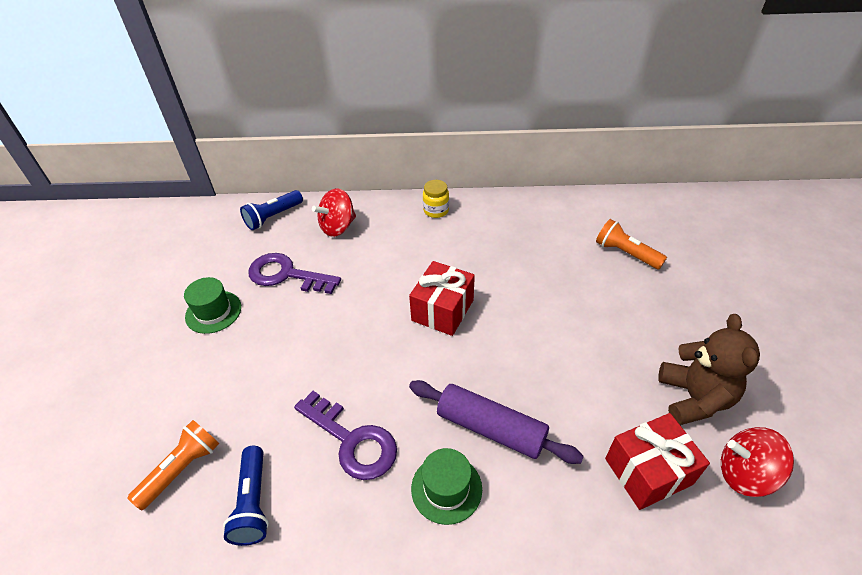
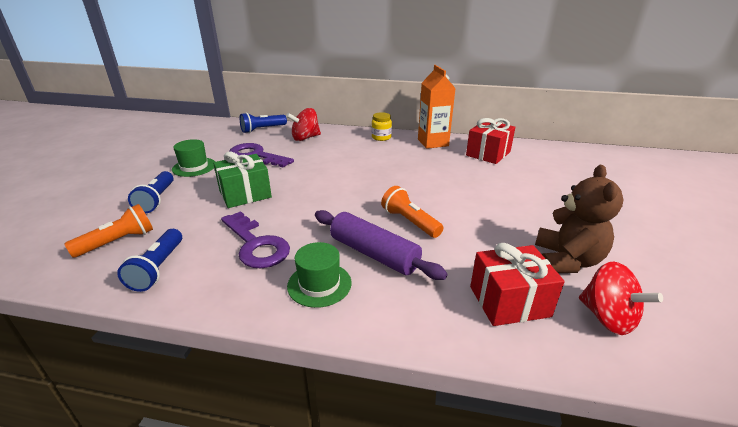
camera: 10 degrees right, 15 degrees down
red gift [409,261,475,336] -> red gift moved to [466,118,515,164]
orange flashlight [596,219,667,269] -> orange flashlight moved to [381,186,443,238]
red spinning top [721,427,794,497] -> red spinning top turned 150 degrees counterclockwise [579,262,663,335]
none -> blue flashlight [128,171,174,213]
none -> green gift [213,151,272,208]
none -> orange carton [418,65,456,149]

